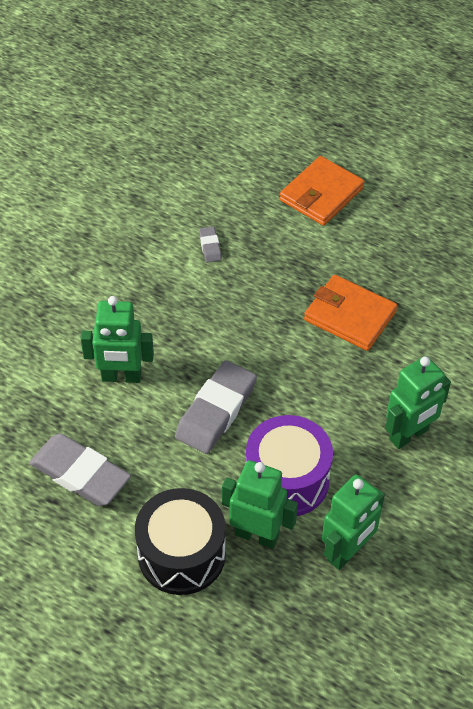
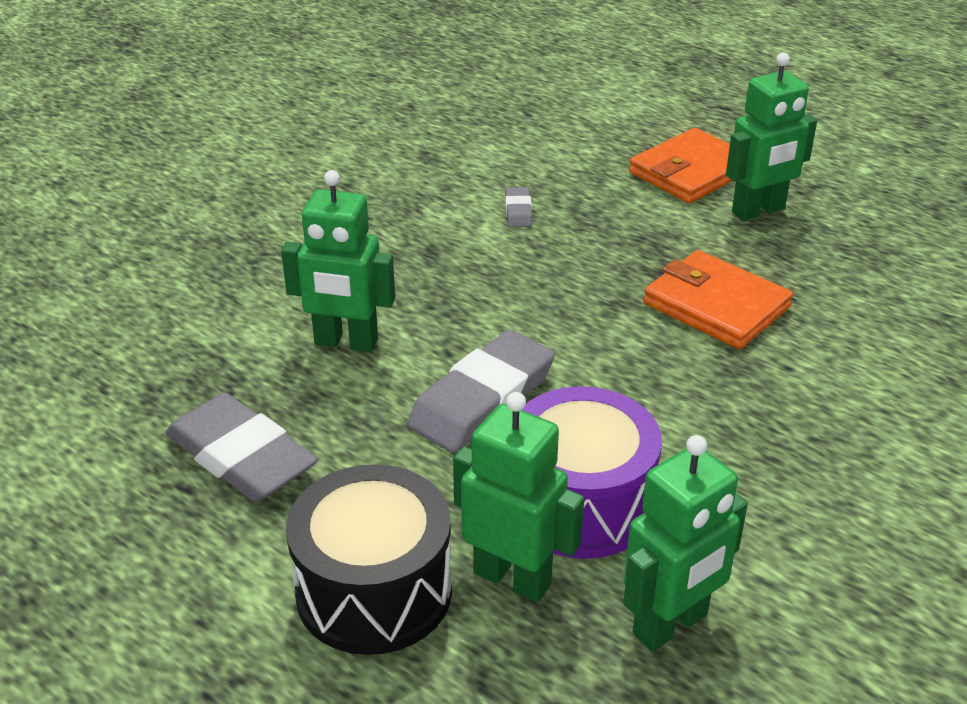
camera: 10 degrees right, 15 degrees down
green robot [385,356,451,449] -> green robot moved to [726,53,817,221]

